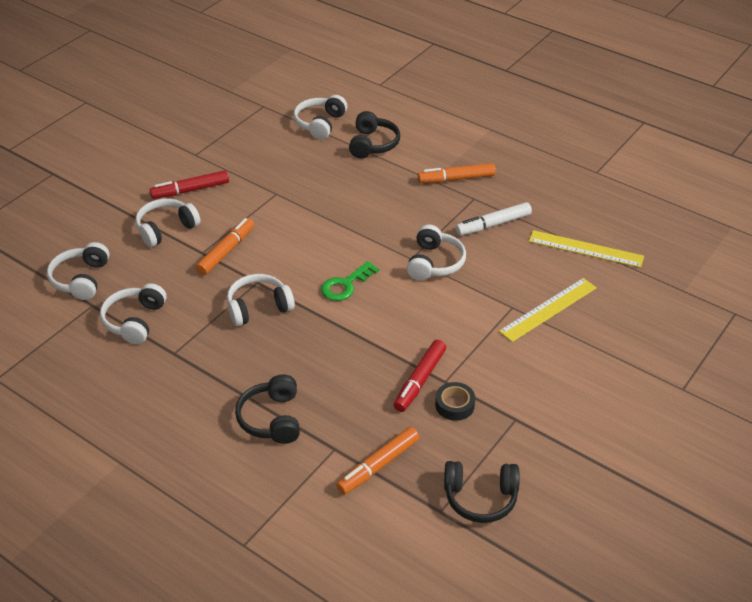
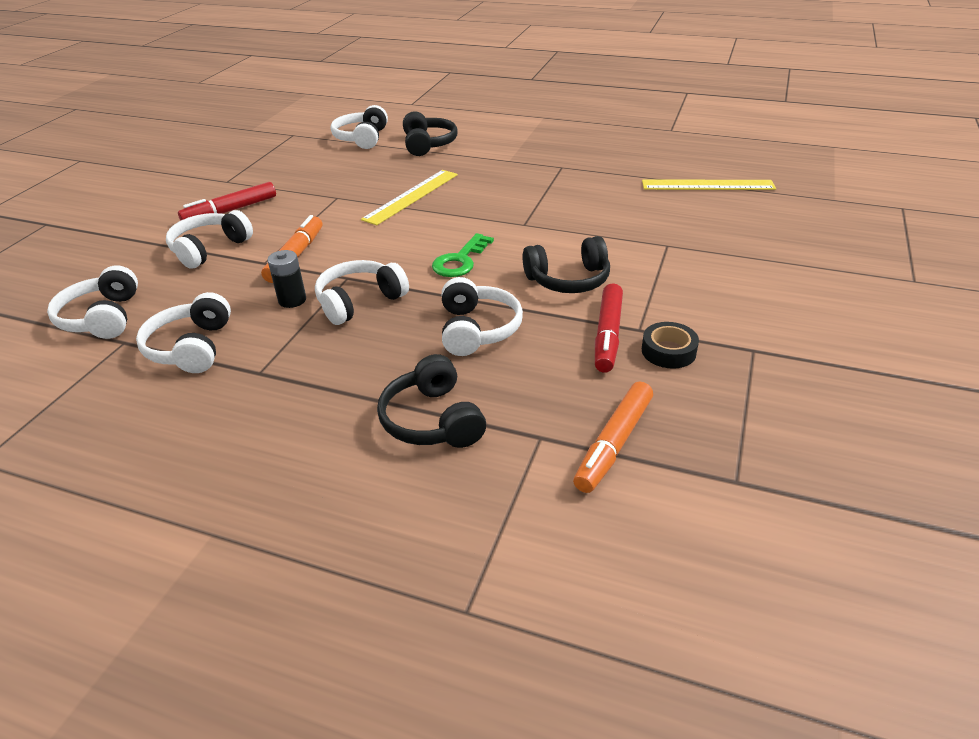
camera: 15 degrees left, 5 degrees down
white headphones [407,225,466,280] -> white headphones moved to [442,277,523,356]
orange marker [418,163,496,183] -> none
black headphones [444,461,520,523] -> black headphones moved to [523,236,610,293]
white marker [455,202,532,236] -> none
yellow ruler [499,278,597,342] -> yellow ruler moved to [361,170,458,225]
none -> black battery [267,250,306,308]

